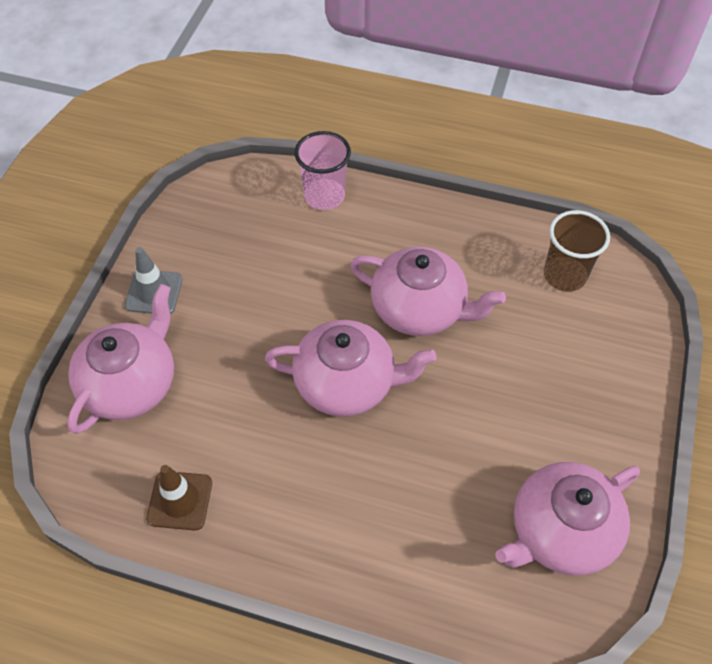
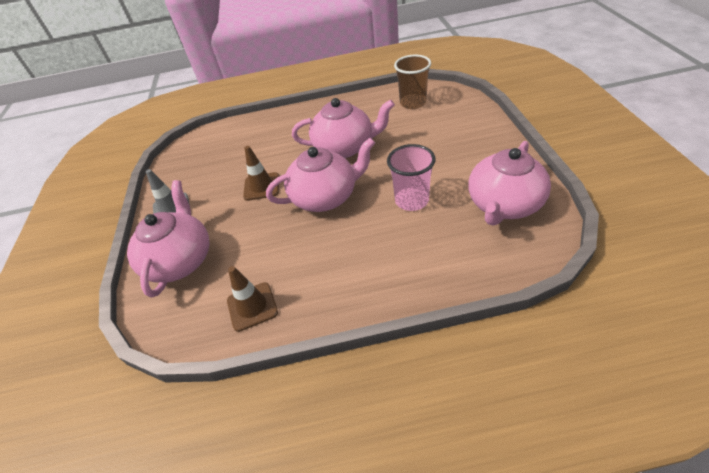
camera: 20 degrees left, 10 degrees down
pink cup [295,131,351,210] -> pink cup moved to [387,144,436,211]
none -> brown traffic cone [243,146,279,201]

